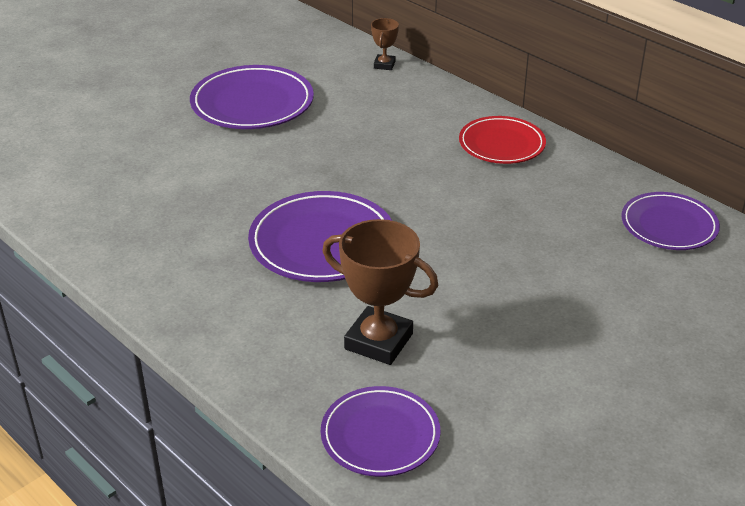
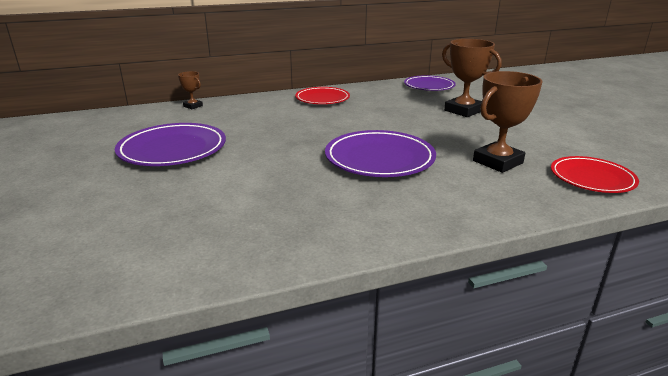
camera: 65 degrees left, 10 degrees down
purple plate [321,386,441,477] -> red plate [551,156,639,193]
none -> brown trophy [442,39,502,117]

